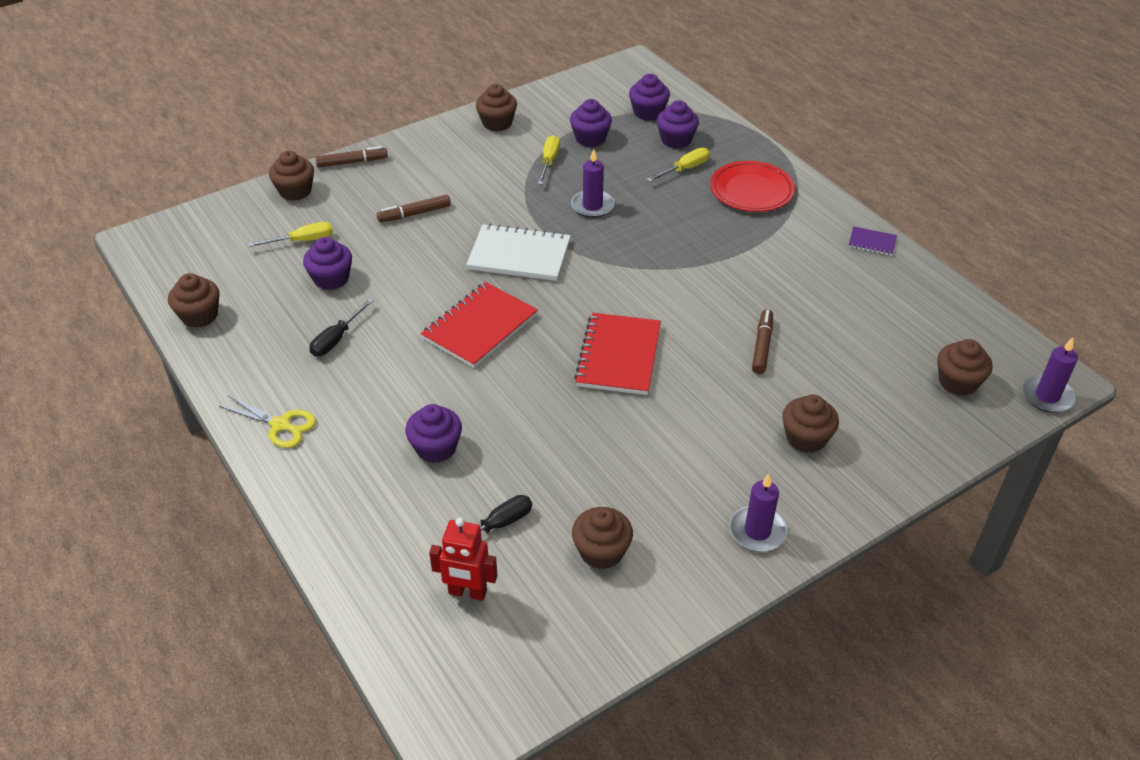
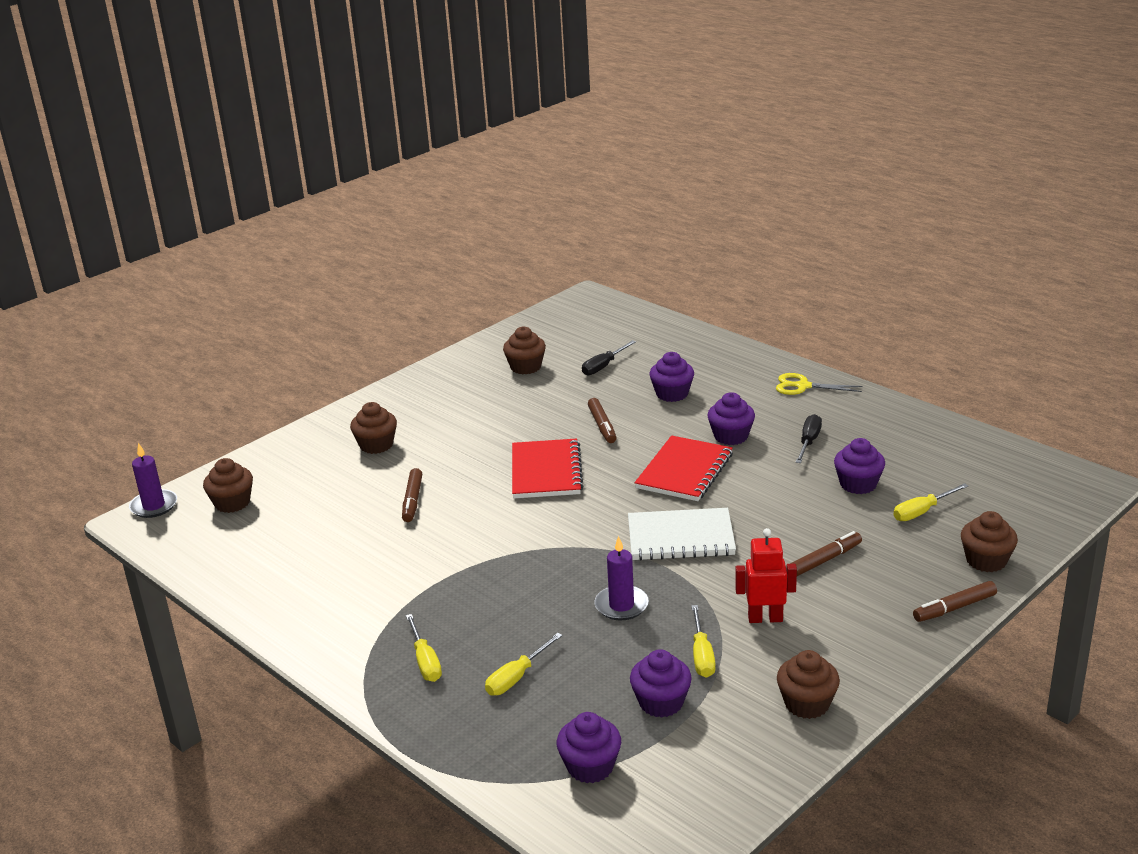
camera: 170 degrees right, 15 degrees down
brown cupcake [168,273,220,328] -> none
red robot [429,517,498,601] -> red robot moved to [735,528,797,623]
purple cupcake [657,100,699,149] -> purple cupcake moved to [708,392,755,445]
red plate [710,161,795,212] -> yellow screwdriver [406,614,442,682]
purple candle [729,474,787,552] -> none
purple notebook [849,227,897,256] -> none
none -> brown marker [588,398,616,443]

